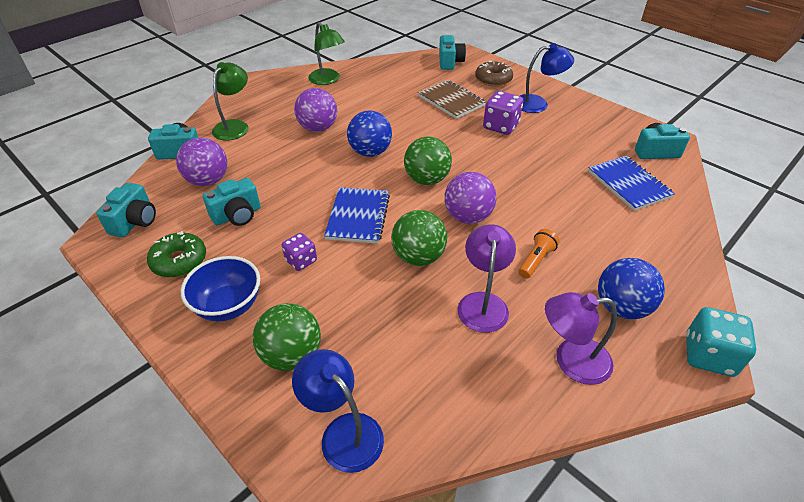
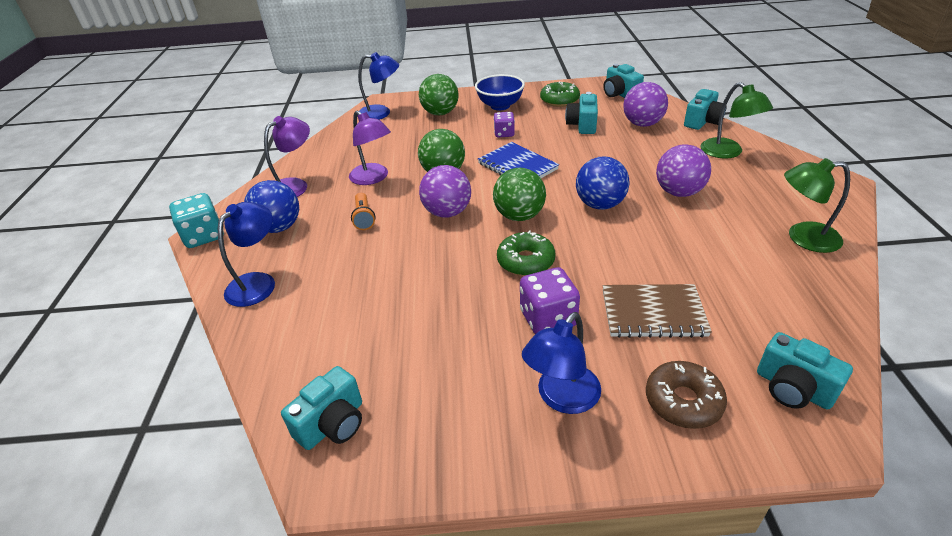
camera: 135 degrees right, 5 degrees down
blue notebook [588,156,675,211] -> none
none -> blue lamp [218,202,275,307]
none -> green donut [497,230,555,276]

